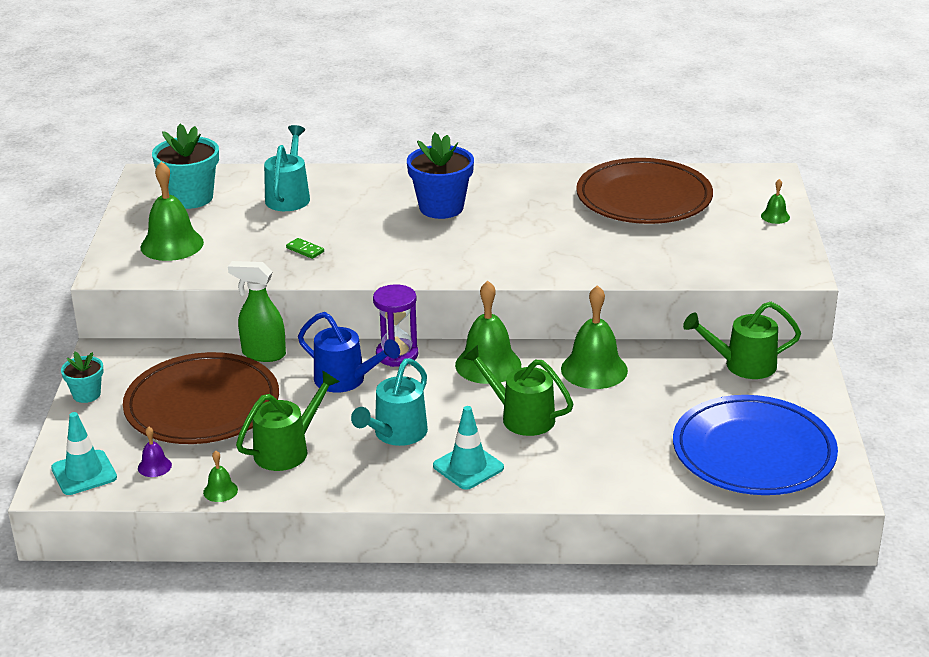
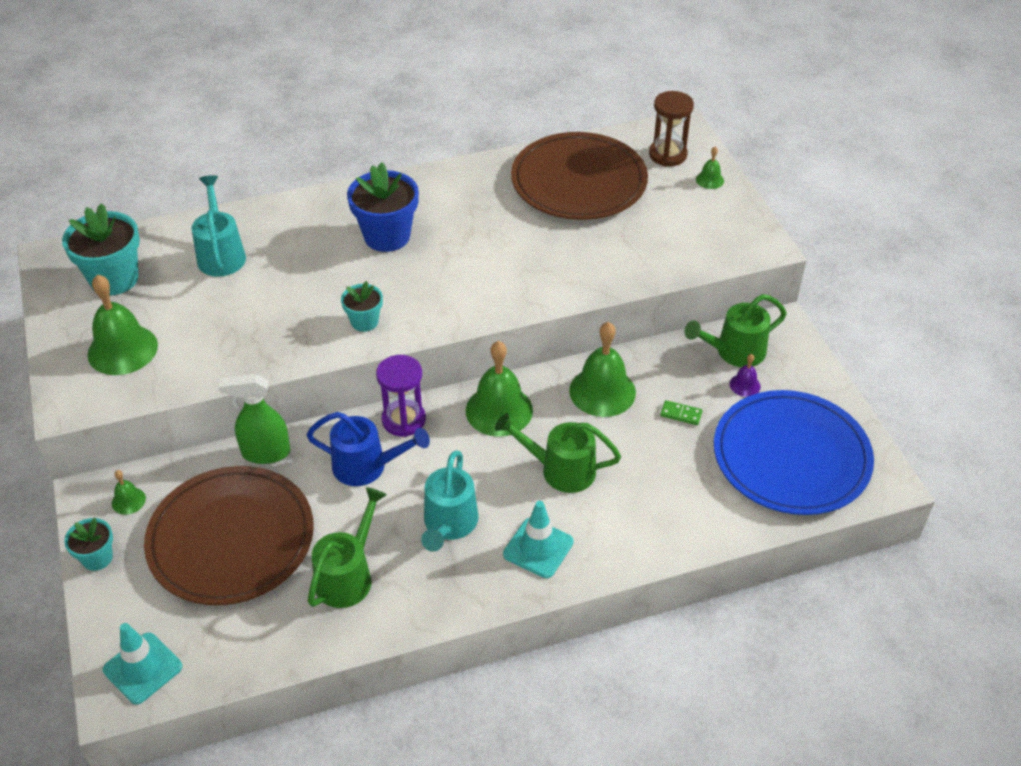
camera: 20 degrees left, 15 degrees up
purple bell [138,427,172,477] -> purple bell moved to [730,354,761,397]
green bell [203,450,238,502] -> green bell moved to [112,470,146,515]
green domino [286,238,324,259] -> green domino moved to [660,400,703,425]
none -> turquoise flower pot [341,281,383,332]
none -> brown hourglass [649,91,694,166]

